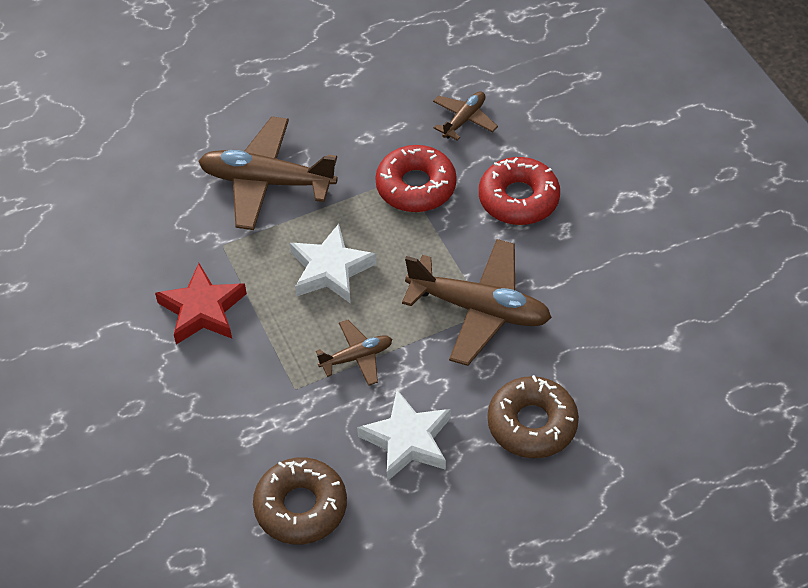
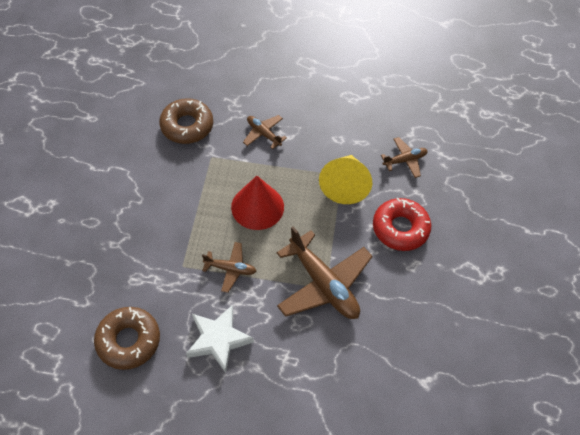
camera: 30 degrees right, 5 degrees up
red star [155,263,247,345] -> none
brown plane [198,116,338,230] -> brown plane [243,115,287,149], size x0.51
white star [290,224,377,304] -> red cone [231,176,284,230]
red donut [375,145,457,212] -> yellow cone [319,155,372,204]
brown donut [487,375,579,459] -> brown donut moved to [159,98,213,144]

